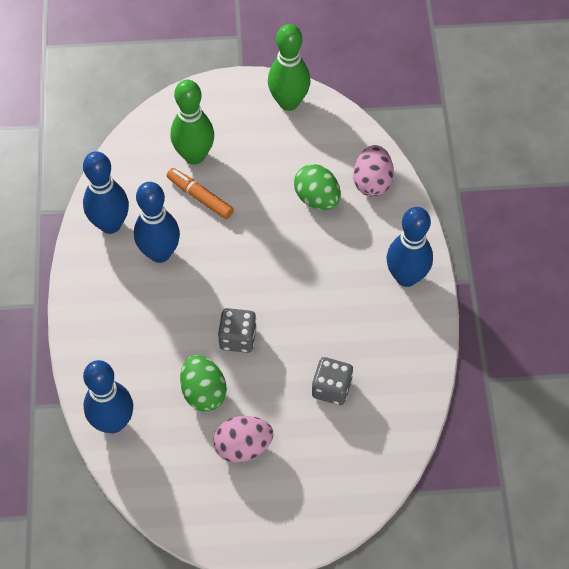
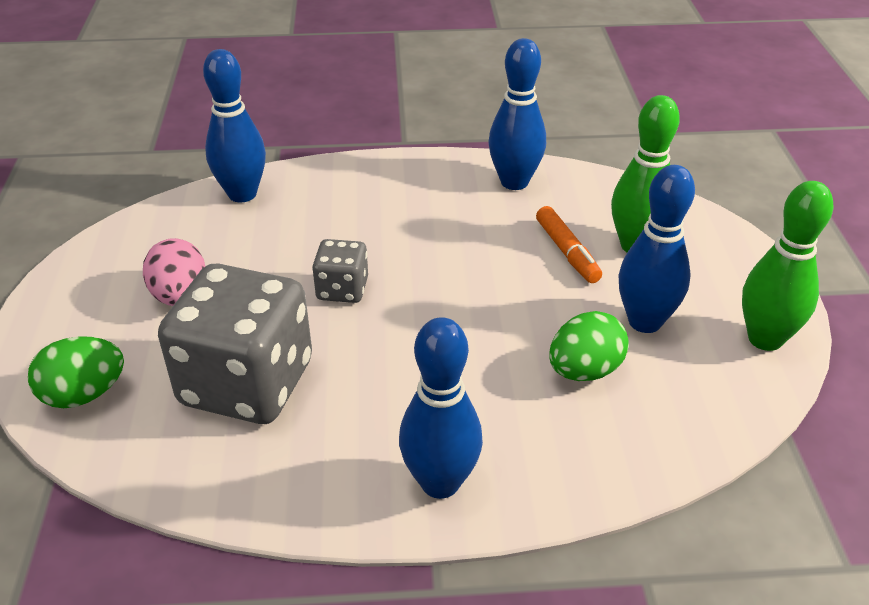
camera: 90 degrees right, 20 degrees down
blue bowling pin [134,182,180,263] -> blue bowling pin moved to [619,165,695,333]
orange marker [167,168,234,219] -> orange marker turned 120 degrees clockwise [536,206,602,283]
green egg [180,355,227,411] -> green egg moved to [28,337,124,408]
grey dice [312,357,353,405] -> grey dice [158,264,312,424], size x2.09
pink egg [353,145,394,197] -> none

